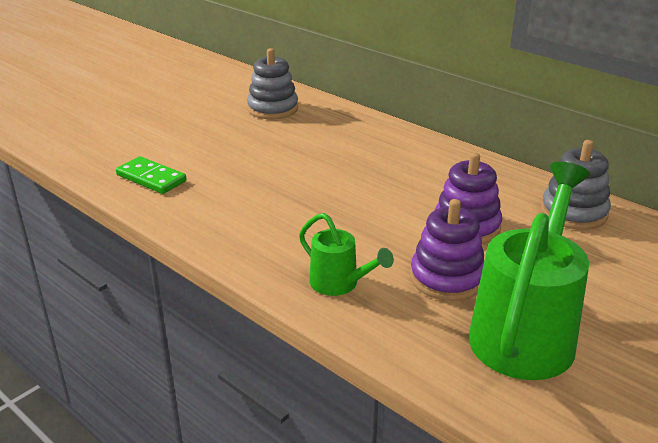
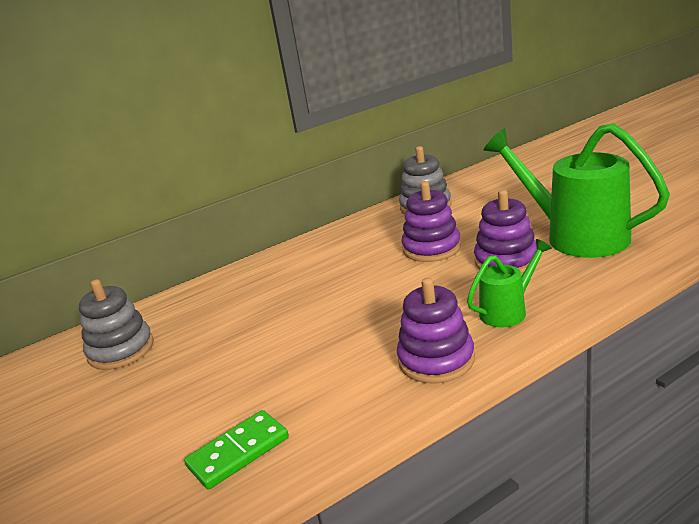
camera: 70 degrees left, 5 degrees down
none -> purple stacking toy [397,278,475,383]

